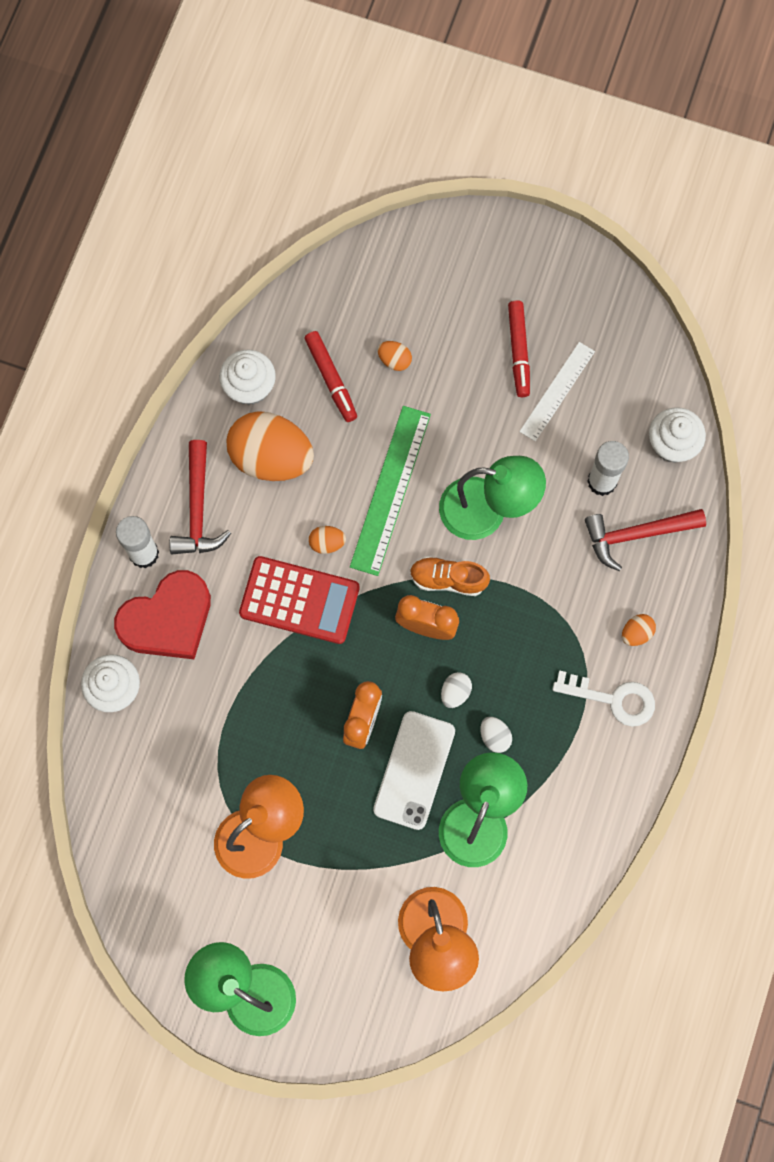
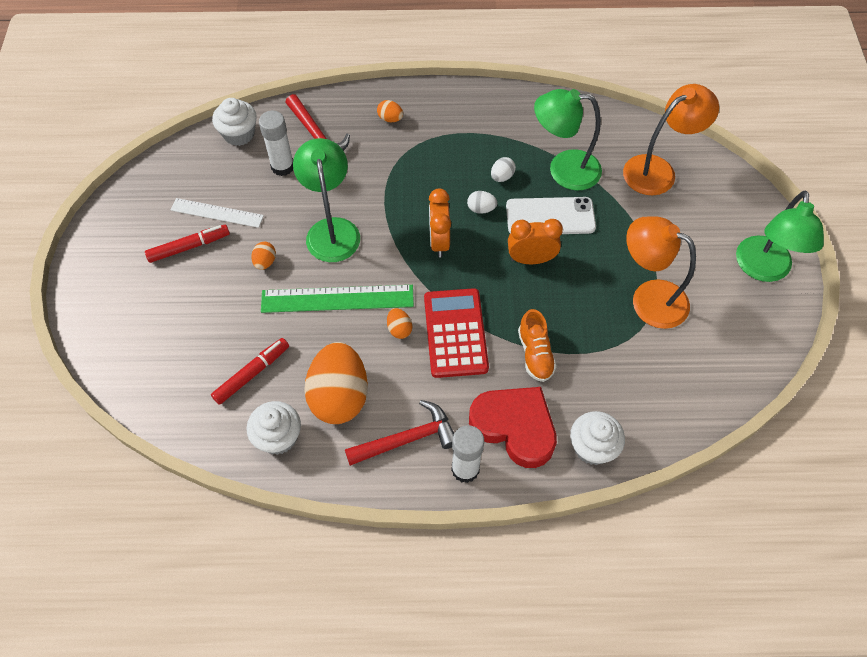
camera: 110 degrees left, 15 degrees down
orange egg [378,341,412,371] -> orange egg moved to [251,242,276,270]
orange shoe [410,556,490,596] -> orange shoe moved to [518,309,557,382]
white key [552,670,655,727] -> none

